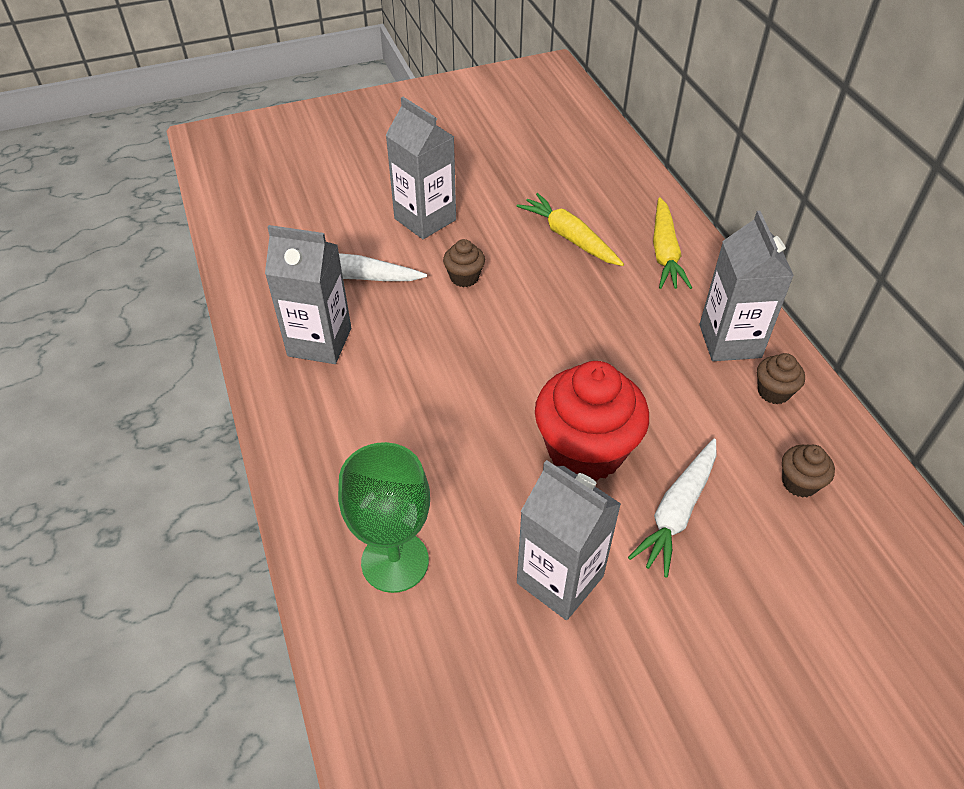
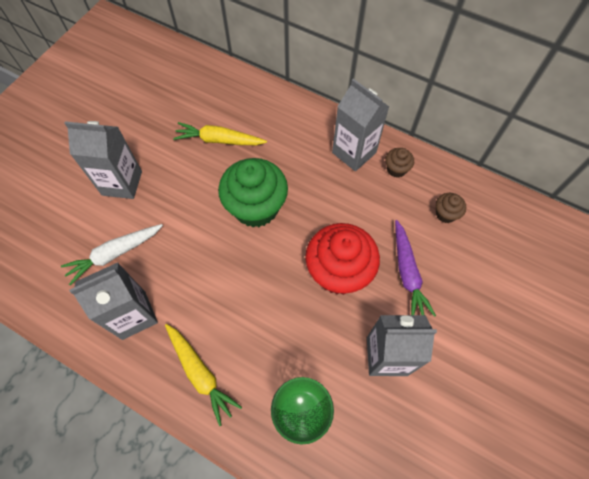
camera: 40 degrees left, 15 degrees up
brown cupcake [443,239,485,287] -> none
white carrot [628,439,716,578] -> purple carrot [395,220,436,317]
yellow carrot [653,198,692,289] -> yellow carrot moved to [165,324,242,426]
none -> green cupcake [218,158,288,227]

